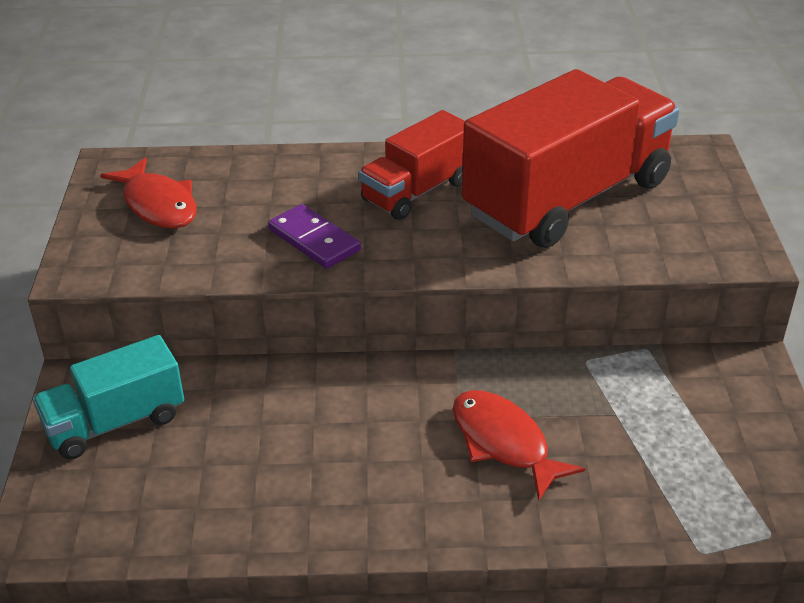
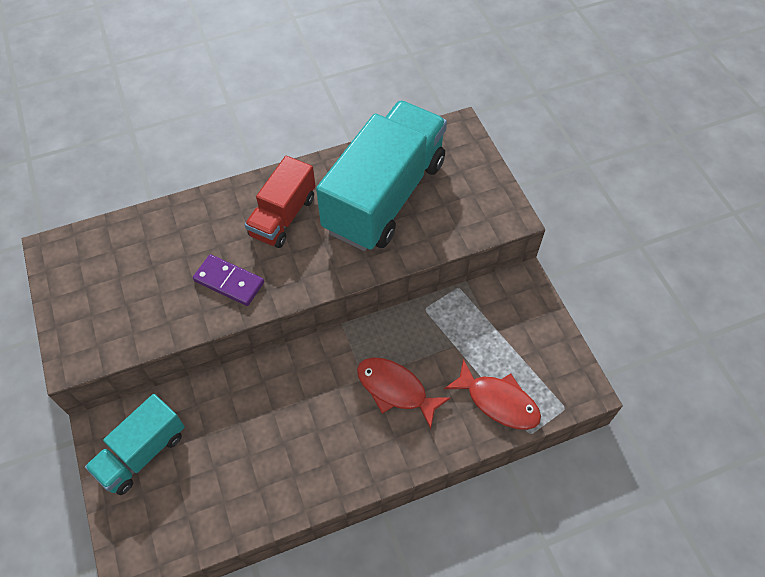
camera: 20 degrees left, 20 degrees up
red fish [100,158,196,228] -> red fish moved to [444,359,541,430]
red truck [462,69,680,248] -> turquoise truck [316,101,447,251]

